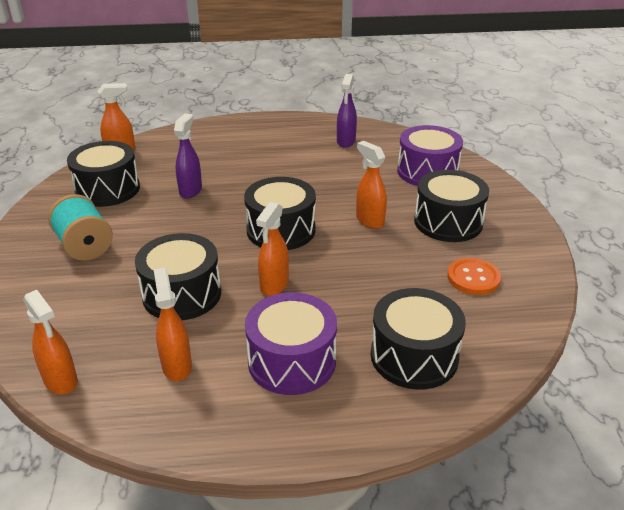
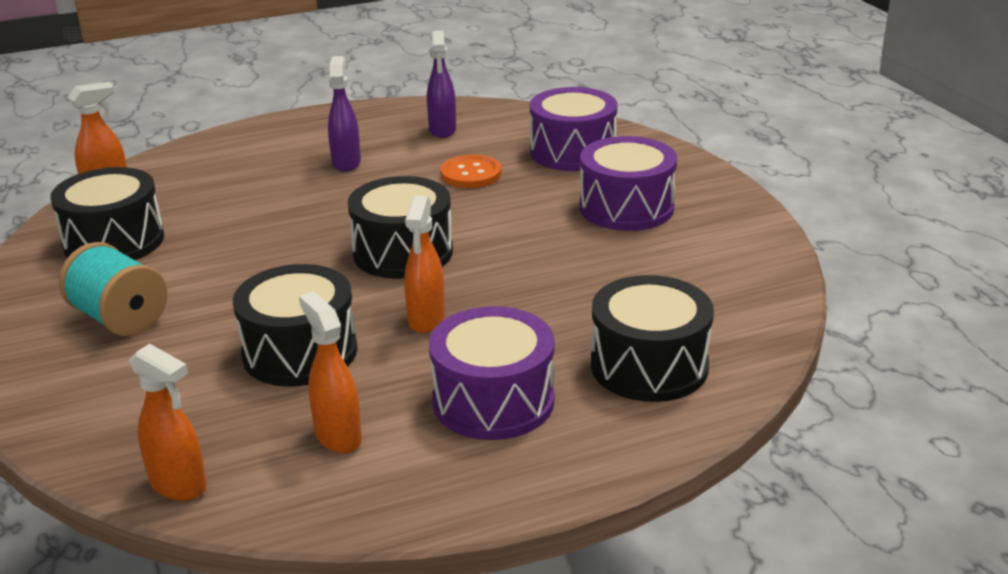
camera: 15 degrees left, 5 degrees down
purple spray bottle [174,114,202,199] -> purple spray bottle moved to [328,56,361,172]
orange spray bottle [356,141,387,229] -> none
black drum [414,170,489,242] -> purple drum [580,136,677,231]
orange button [447,258,501,295] -> orange button moved to [441,155,501,188]

